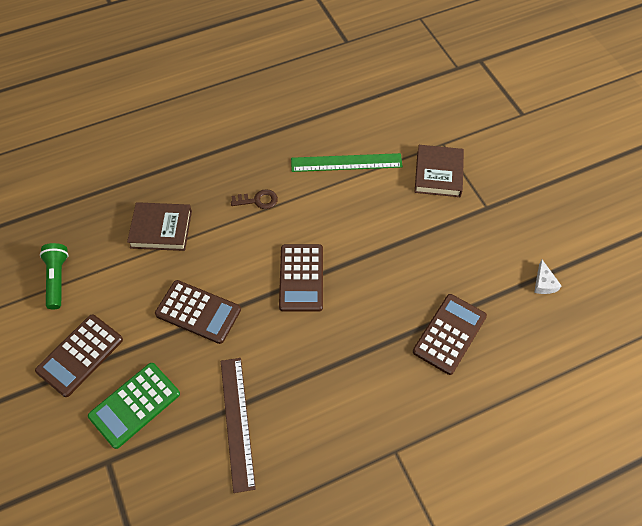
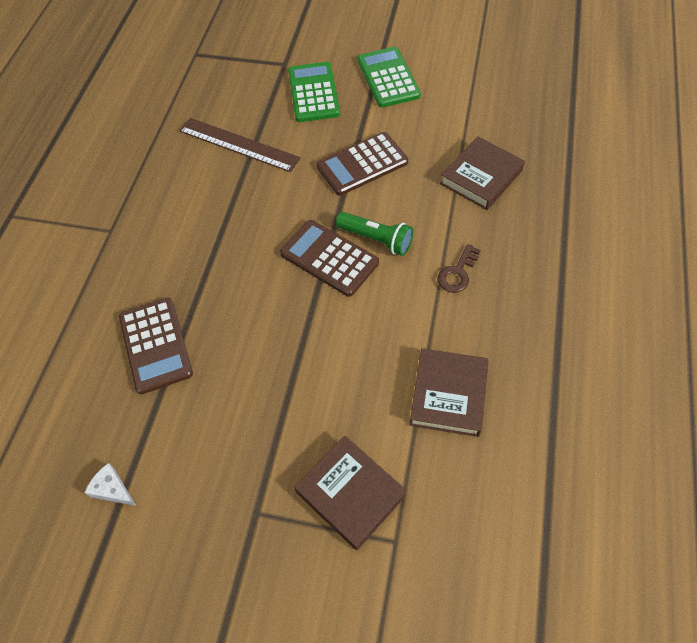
camera: 130 degrees right, 0 degrees up
brown calculator [35,314,123,397] -> green calculator [358,47,421,107]
green flashlight [40,243,69,310] -> green flashlight moved to [336,212,413,256]
green ruler [291,153,403,172] -> brown book [410,348,489,437]

